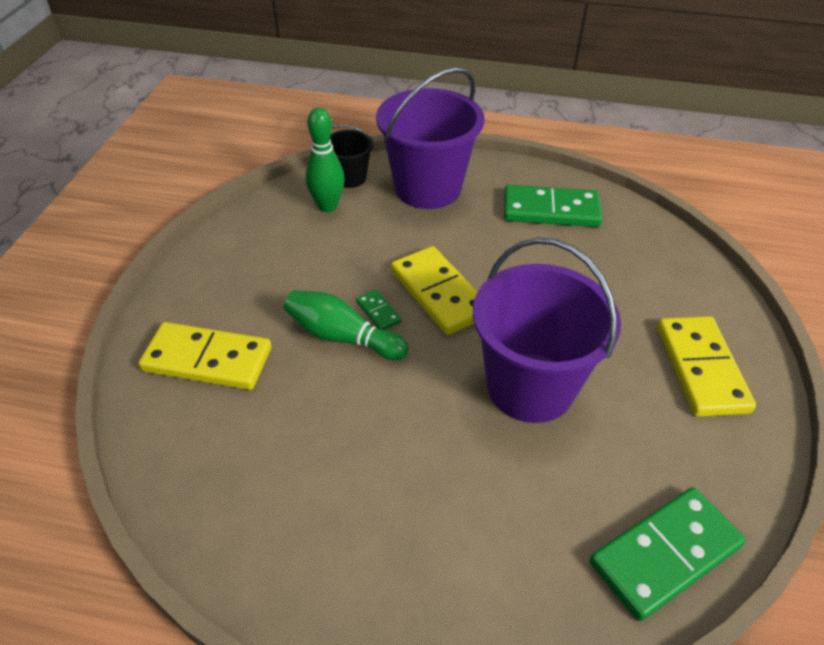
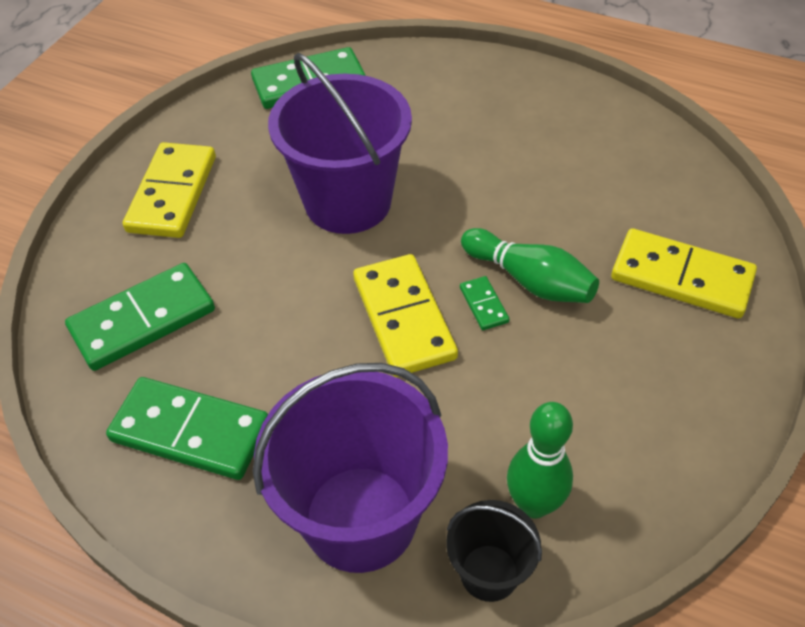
camera: 165 degrees left, 5 degrees up
none -> green domino [65,263,215,371]

